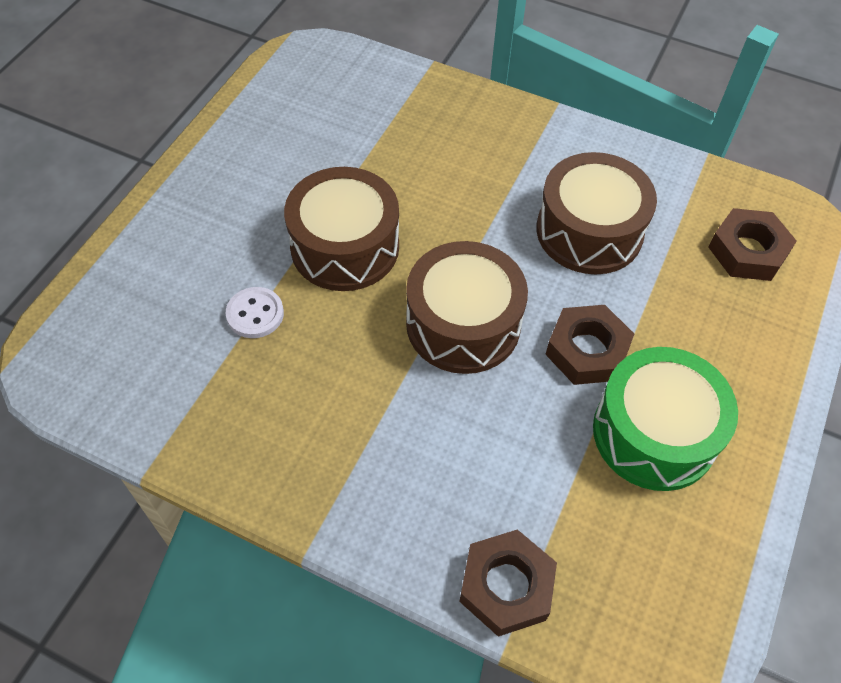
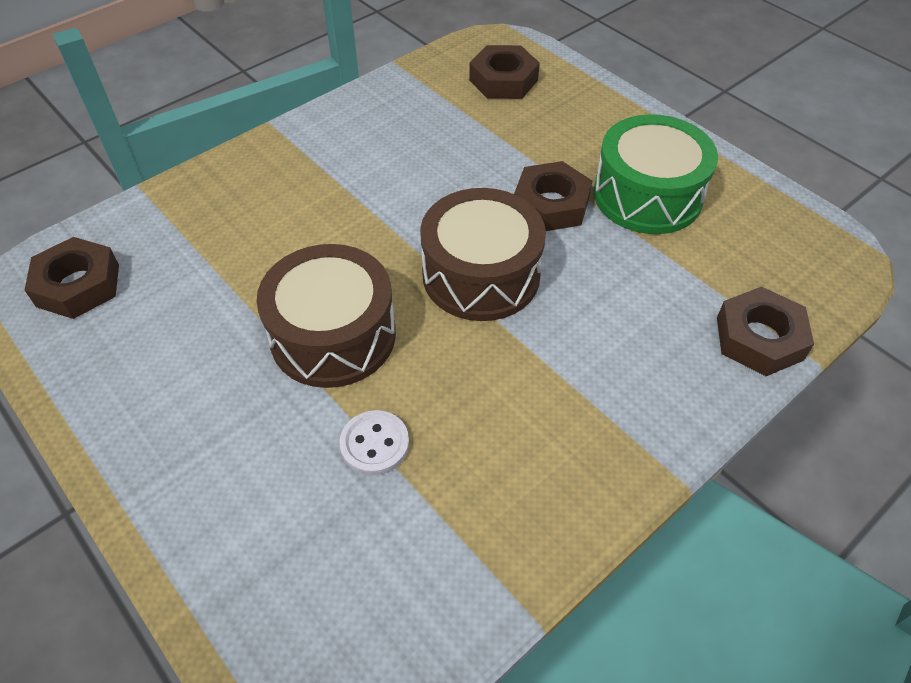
camera: 65 degrees left, 5 degrees down
brown drum [537,152,657,274] -> none
none -> brown nut [25,237,119,319]

